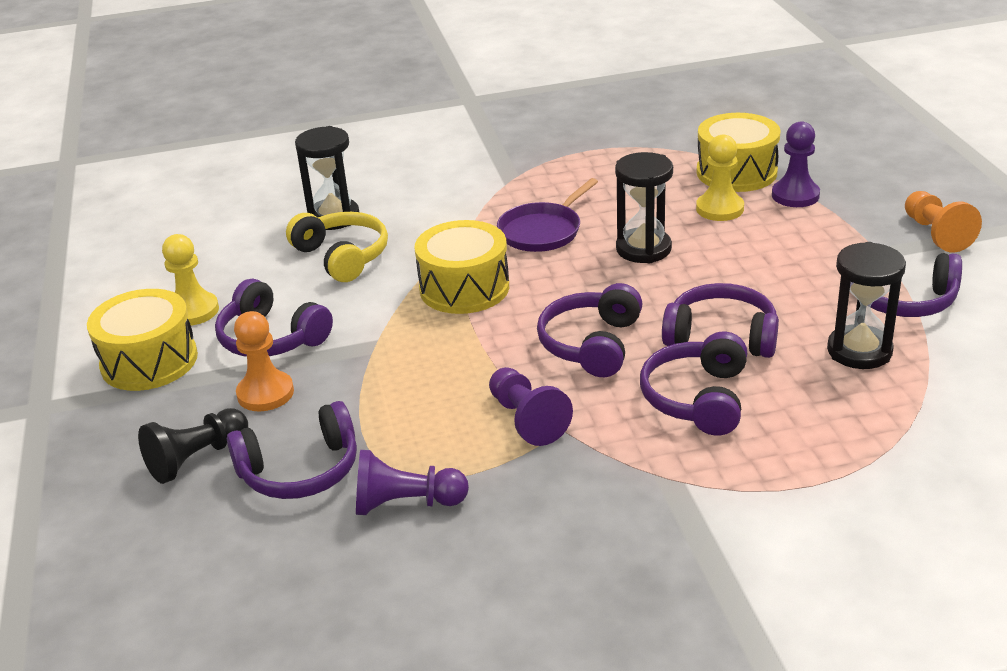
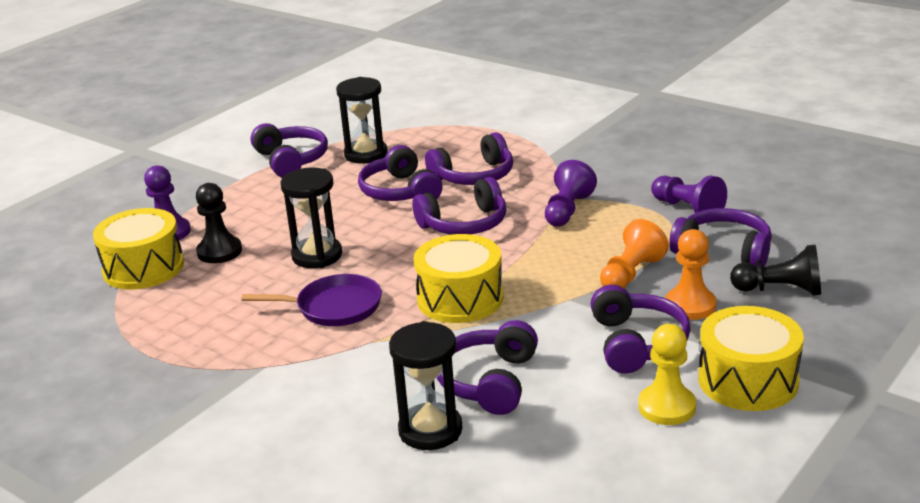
camera: 130 degrees left, 5 degrees down
yellow headphones [286,212,388,282] -> purple headphones [437,320,538,415]
yellow pawn [696,135,744,221] -> black pawn [196,183,242,263]
orange pawn [905,191,982,253] -> orange pawn moved to [600,219,669,288]

